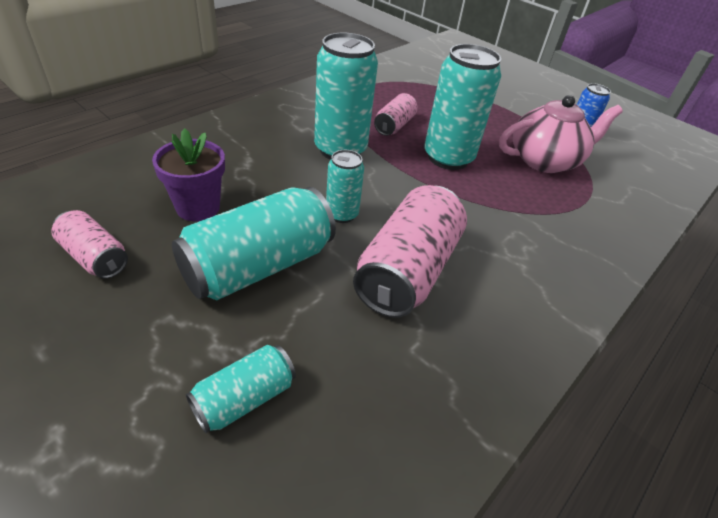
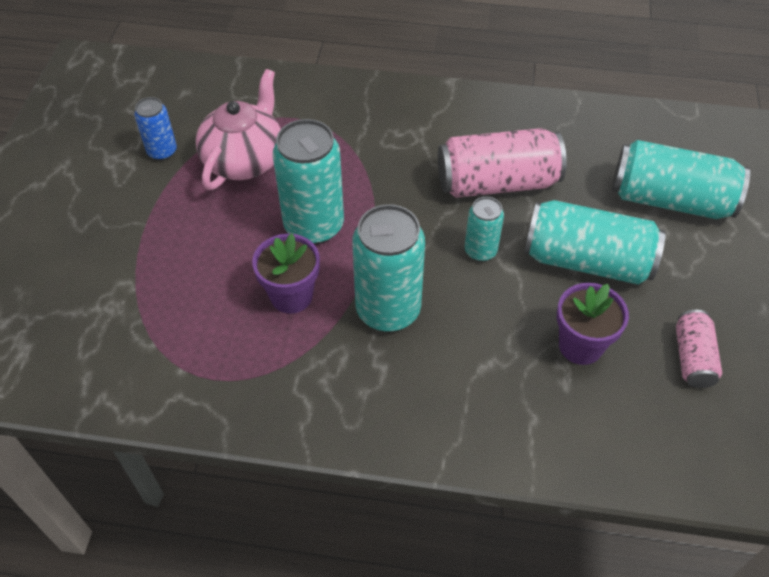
camera: 120 degrees left, 10 degrees up
turquoise can [186,345,296,433] -> turquoise can [612,140,750,219], size x1.86
pink can [374,93,417,136] -> purple flower pot [252,234,320,314]
pink teapot [499,95,623,173] -> pink teapot turned 75 degrees clockwise [196,69,281,190]

